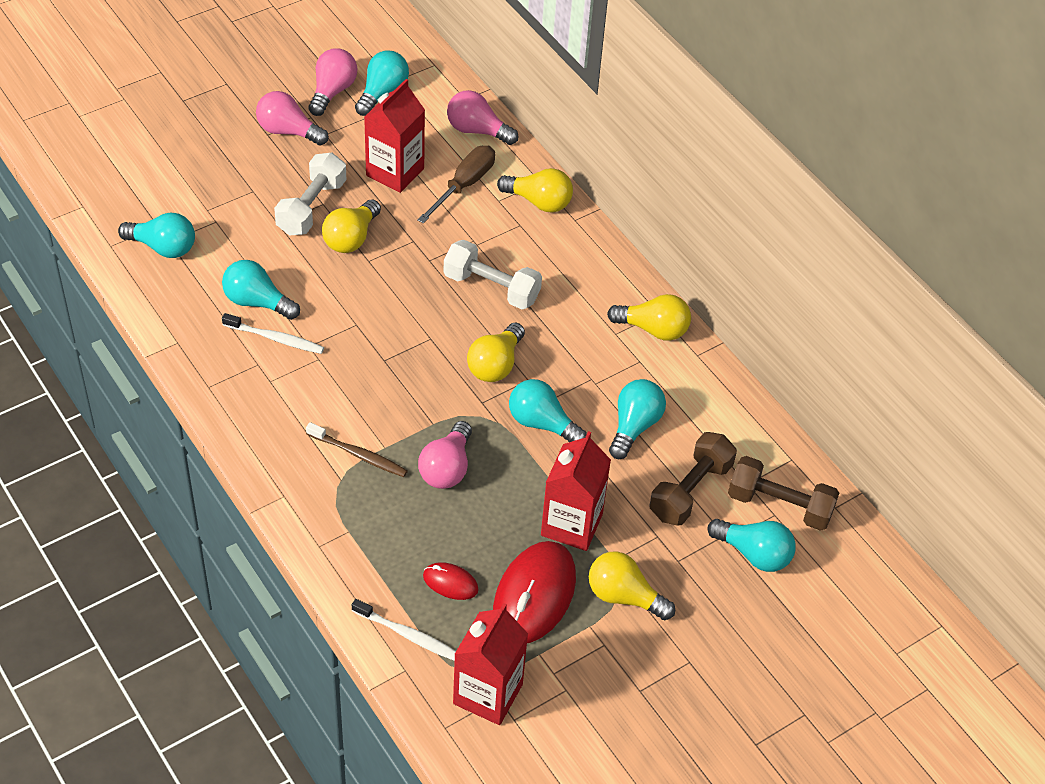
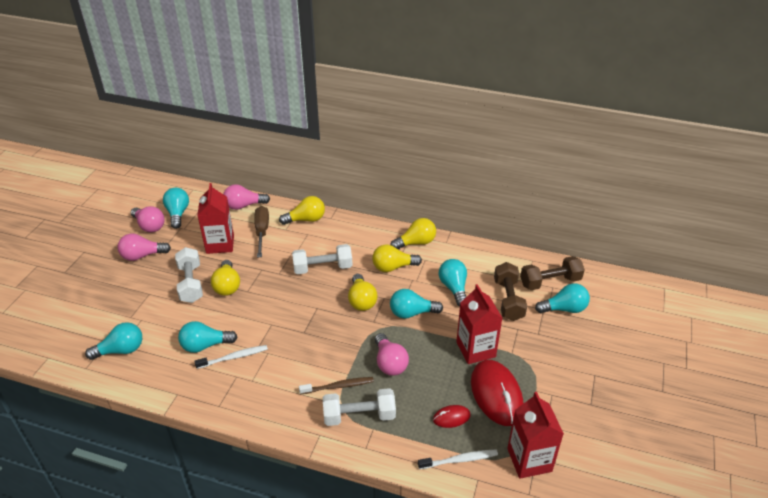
camera: 35 degrees left, 10 degrees down
pink light bulb [308,48,357,116] -> pink light bulb turned 150 degrees clockwise [131,206,165,233]
yellow light bulb [589,551,675,620] -> yellow light bulb moved to [372,245,422,272]
none -> white dumbbell [323,388,396,426]

